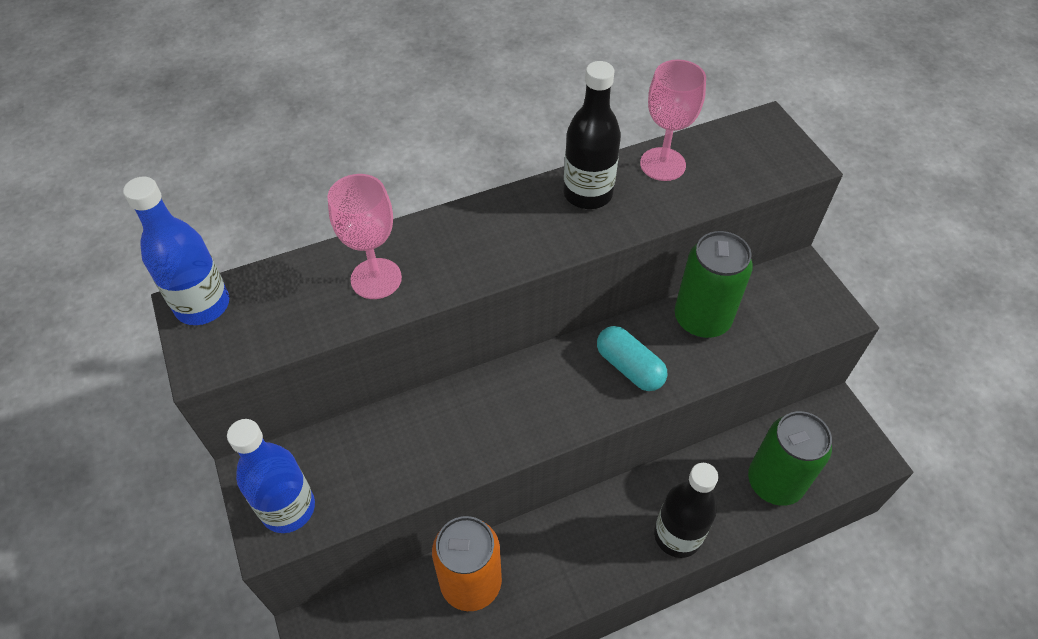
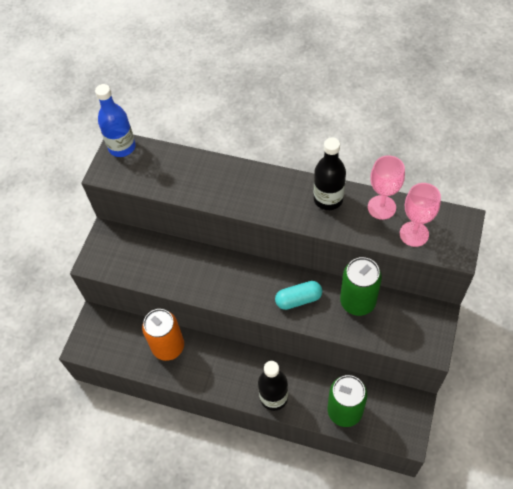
camera: 45 degrees right, 5 degrees up
blue bottle [227,419,315,533] -> none
pink goblet [327,174,402,299] -> pink goblet moved to [400,183,441,247]
turquoise capsule [597,326,667,391] -> turquoise capsule turned 75 degrees clockwise [275,281,322,310]

